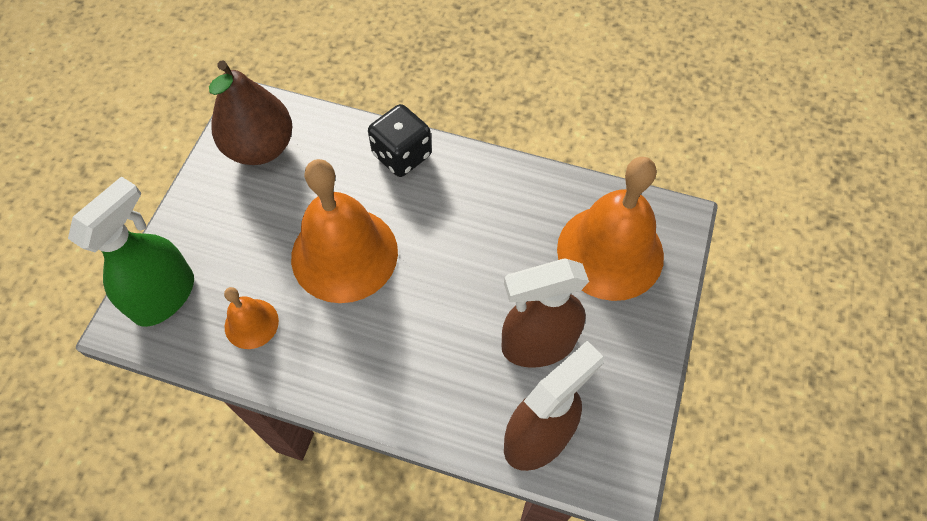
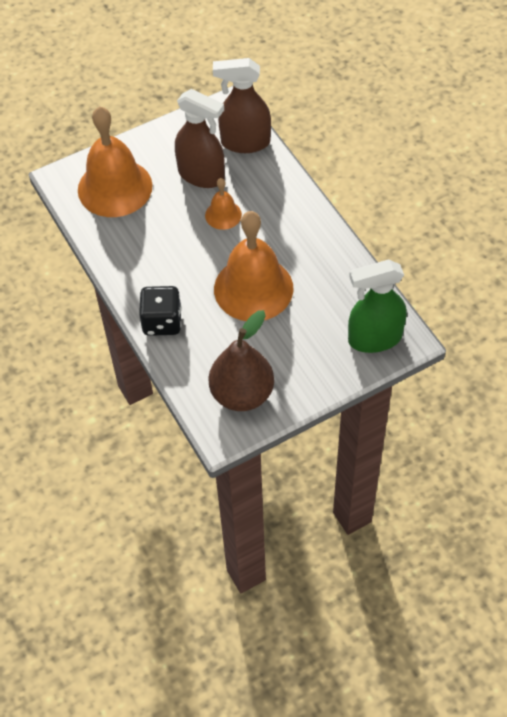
camera: 135 degrees left, 5 degrees down
orange bell [224,287,279,349] -> orange bell moved to [205,178,242,230]

